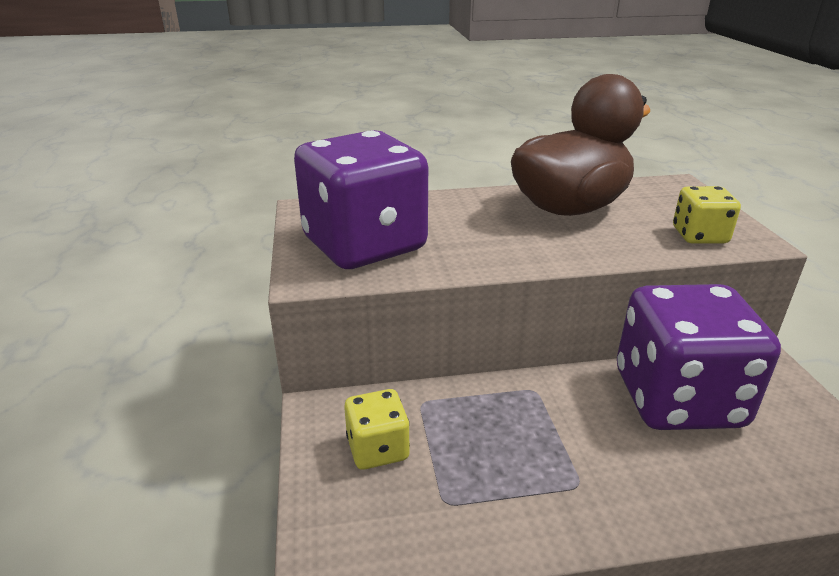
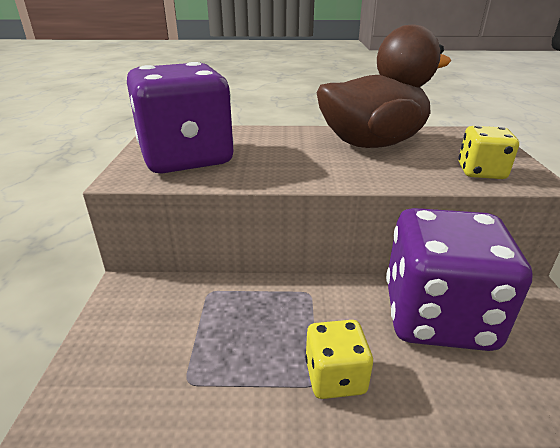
camera: 10 degrees right, 0 degrees up
yellow dice [344,389,410,470] -> yellow dice moved to [305,320,373,399]

